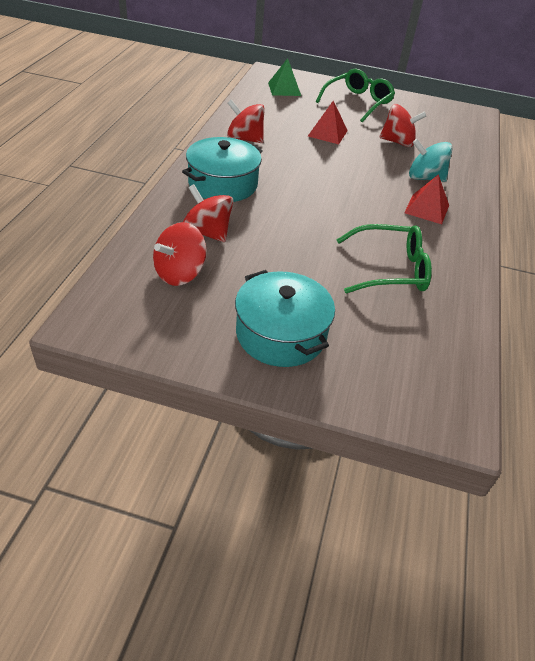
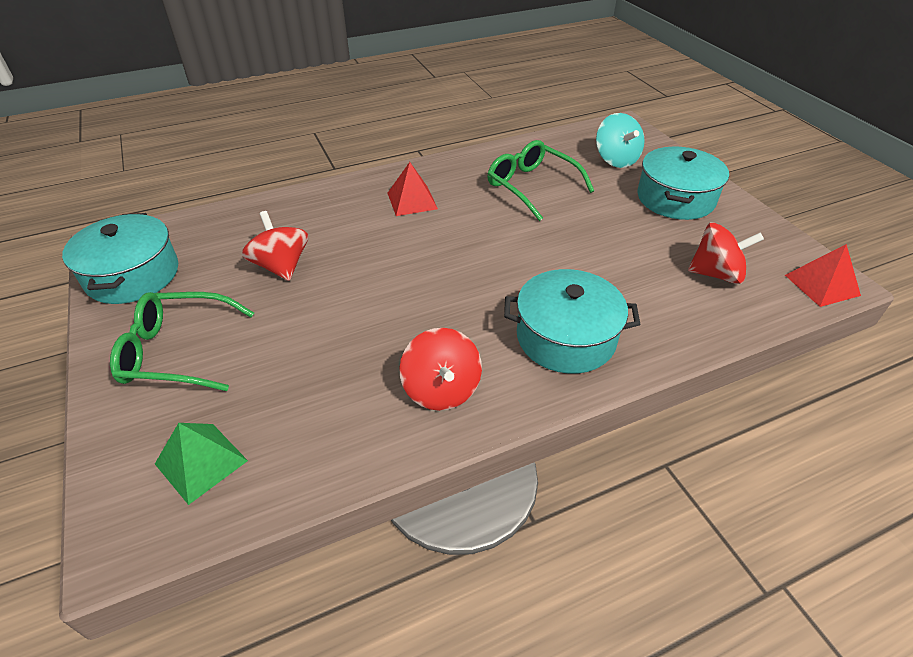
camera: 125 degrees left, 0 degrees up
red spinning top [183,184,233,242] -> none
red pyramid [308,101,348,144] -> red pyramid moved to [785,244,861,307]
turquoise spinning top [409,139,452,182] -> turquoise spinning top moved to [596,113,645,168]
none -> turquoise pot [62,213,178,304]

